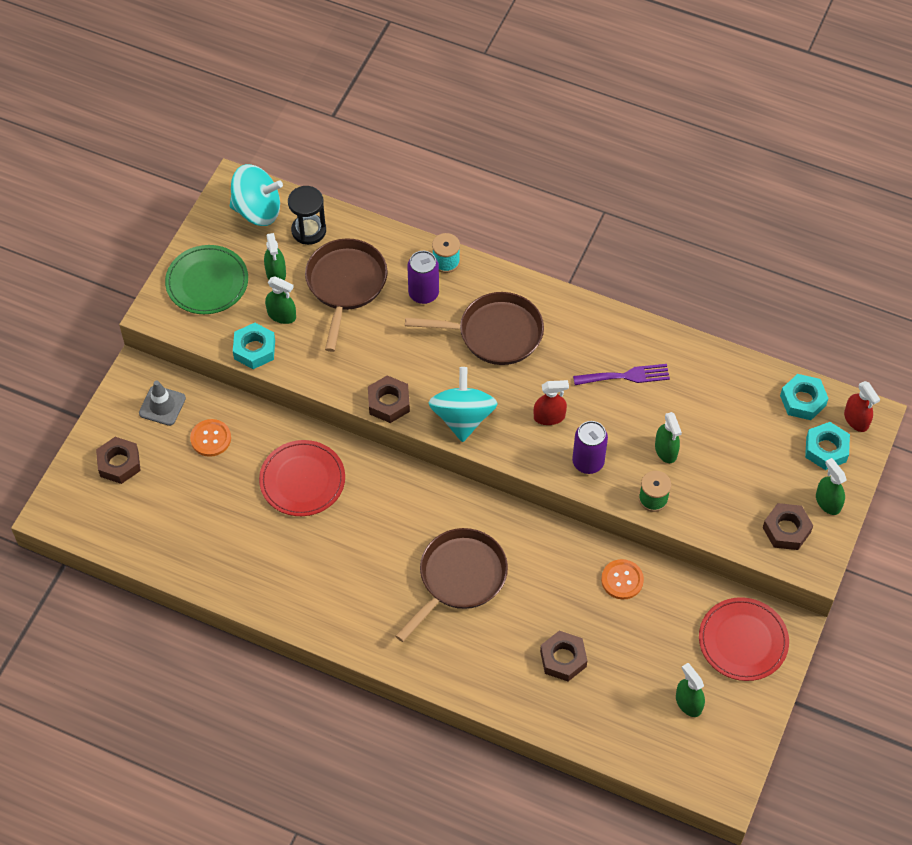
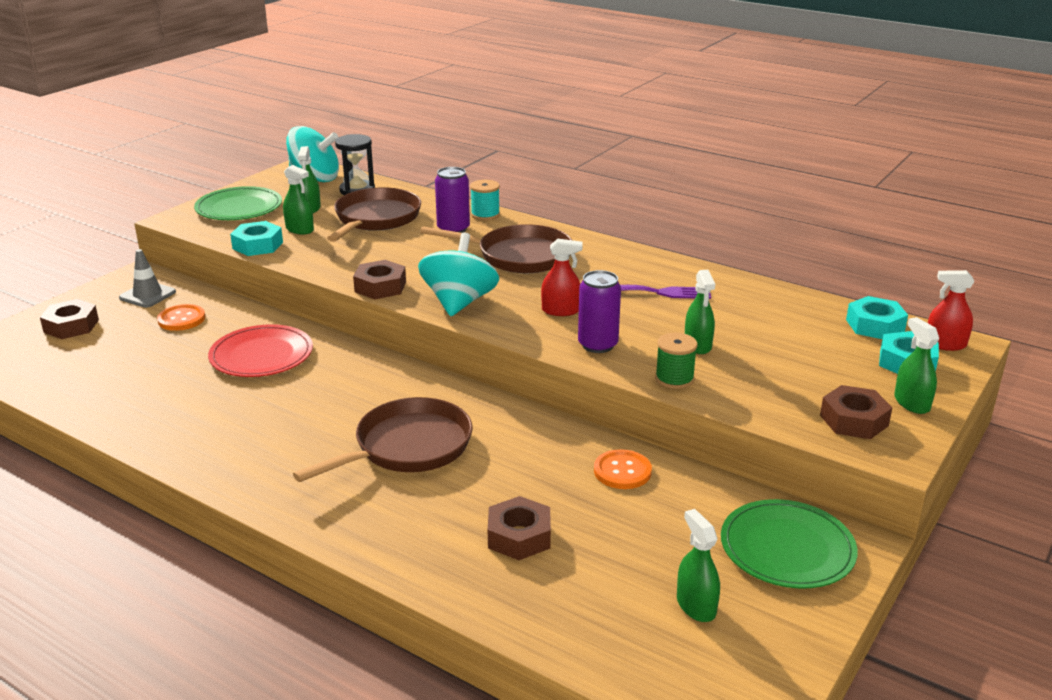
camera: 10 degrees right, 30 degrees down
red plate [699,597,789,681] -> green plate [721,499,858,589]
red spray bottle [844,381,880,432] -> red spray bottle turned 120 degrees clockwise [928,270,974,351]

